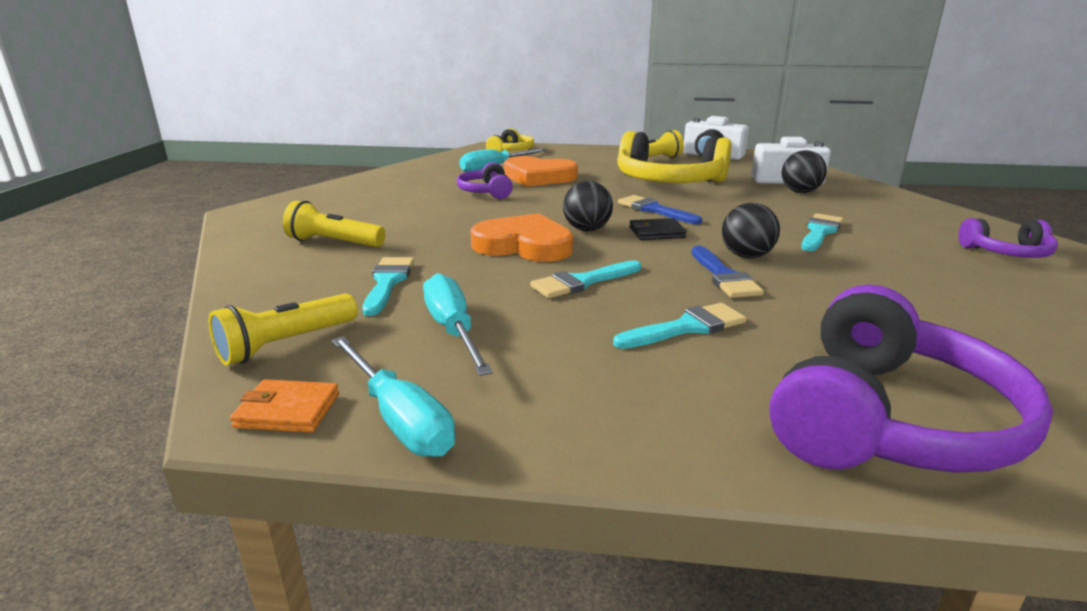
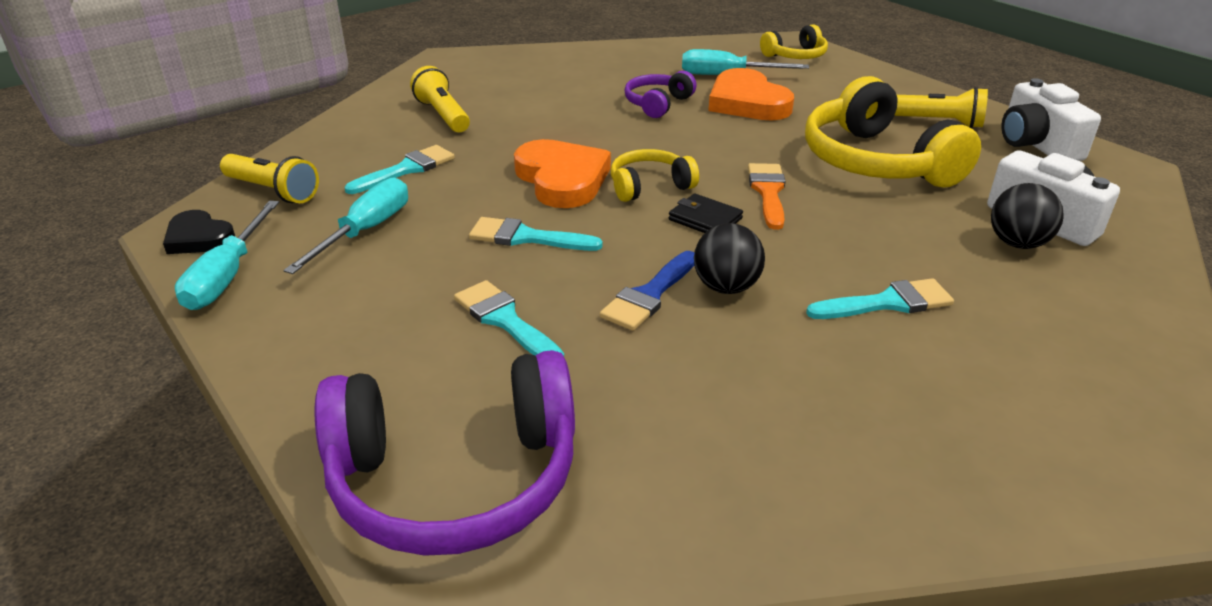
camera: 45 degrees right, 10 degrees up
yellow flashlight [209,294,358,365] -> yellow flashlight turned 150 degrees counterclockwise [220,154,319,203]
orange wallet [230,379,339,433] -> black heart [163,210,235,254]
black ball [563,181,613,231] -> yellow headphones [611,149,699,202]
turquoise brush [613,303,746,349] -> turquoise brush turned 150 degrees counterclockwise [454,280,564,356]
blue brush [618,195,702,224] -> orange brush [748,163,786,230]
purple headphones [958,218,1058,258] -> none

